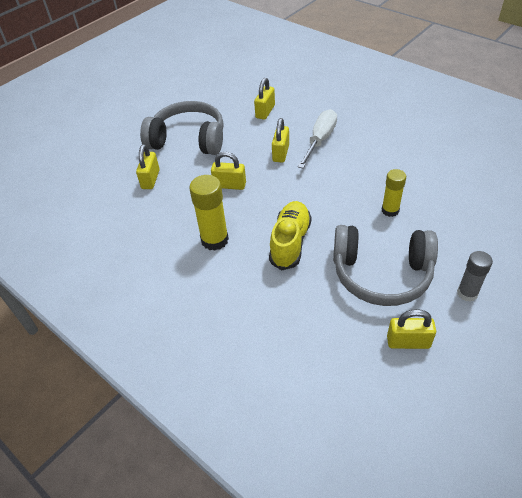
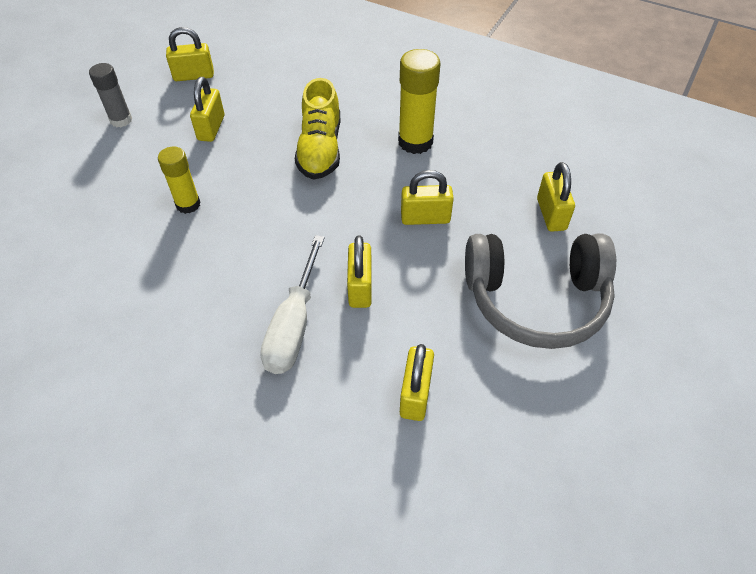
camera: 165 degrees right, 5 degrees up
grey headphones [333,225,438,306] -> yellow padlock [190,77,224,142]

